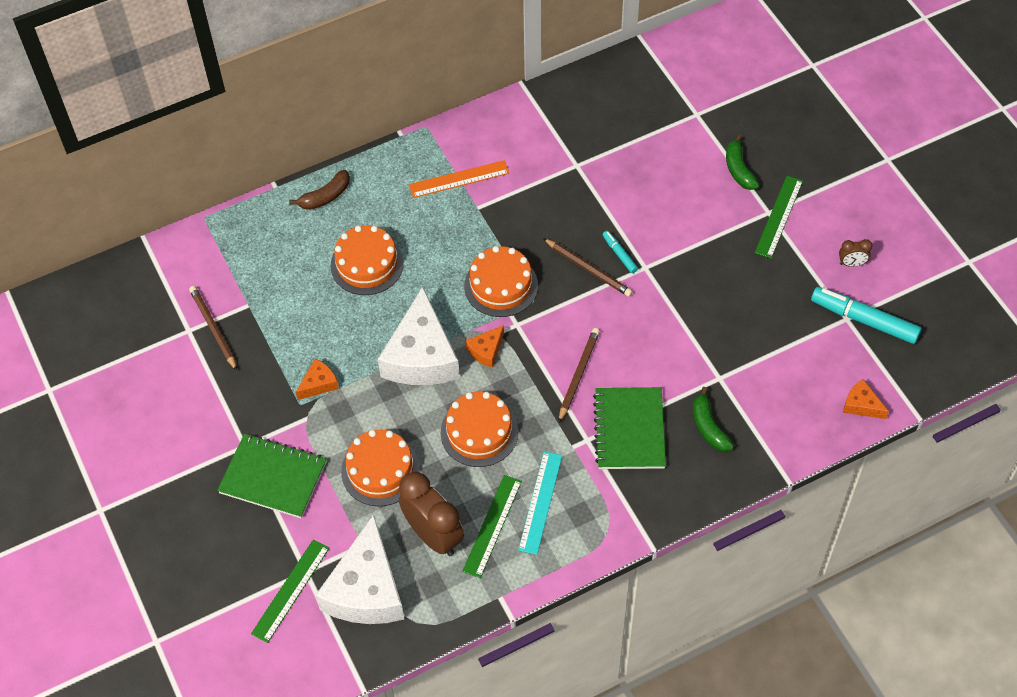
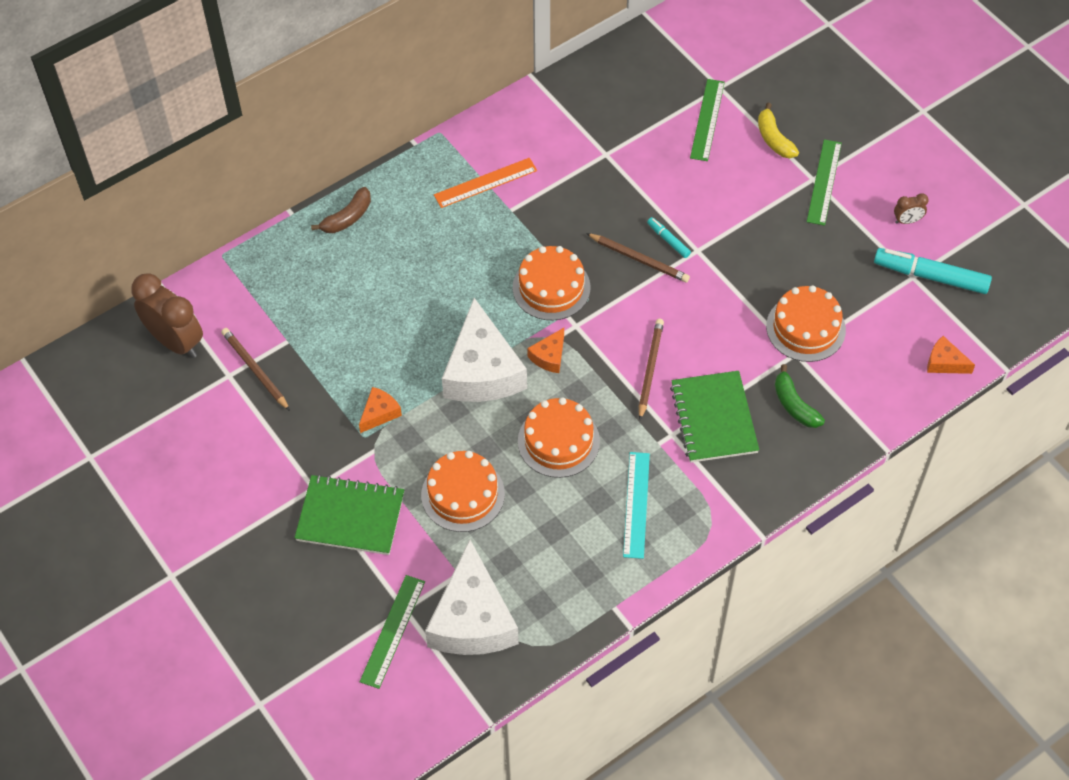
camera: 10 degrees left, 0 degrees up
orange cake [330,225,404,295] -> orange cake moved to [766,285,846,362]
brown clock [399,472,464,556] -> brown clock moved to [131,273,203,358]
green ruler [462,475,522,578] -> green ruler moved to [690,79,725,161]
green banana [726,134,759,190] -> yellow banana [758,103,799,158]

